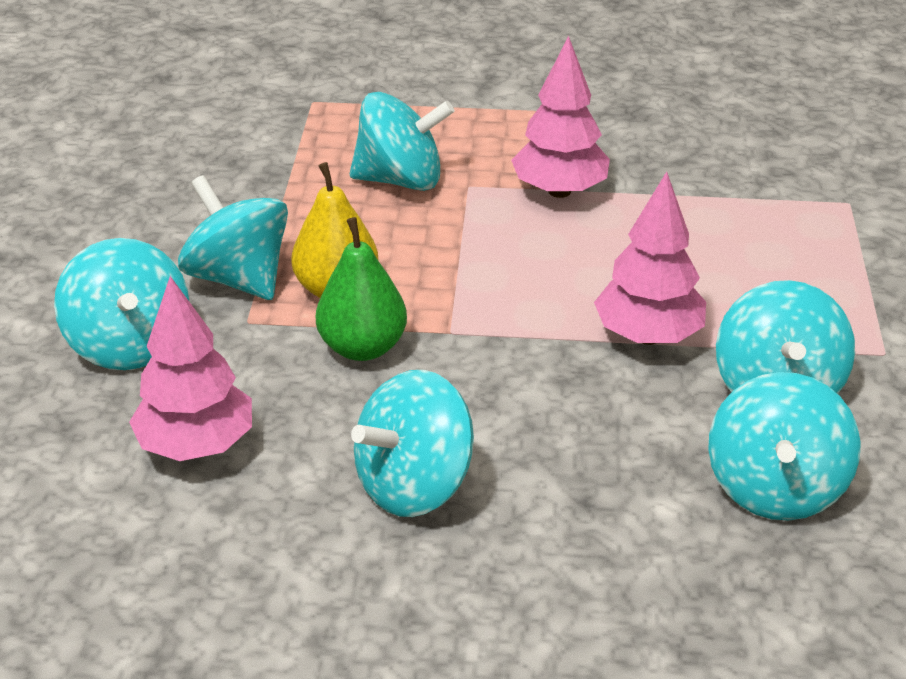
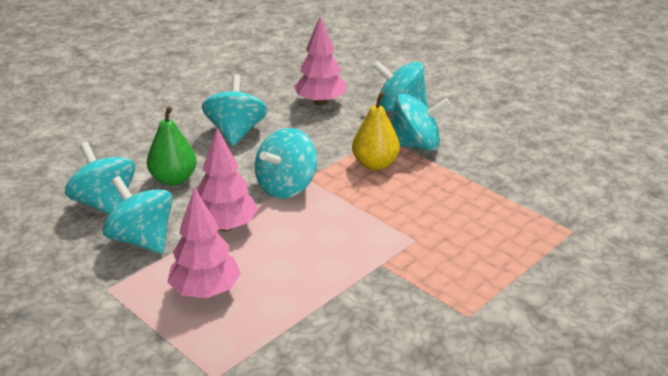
camera: 130 degrees right, 5 degrees down
green pear [316,217,407,361] -> green pear moved to [147,106,197,186]
turquoise spinning top [349,92,455,191] -> turquoise spinning top moved to [255,128,317,199]
pink tree [511,36,610,198] -> pink tree moved to [167,188,241,298]

